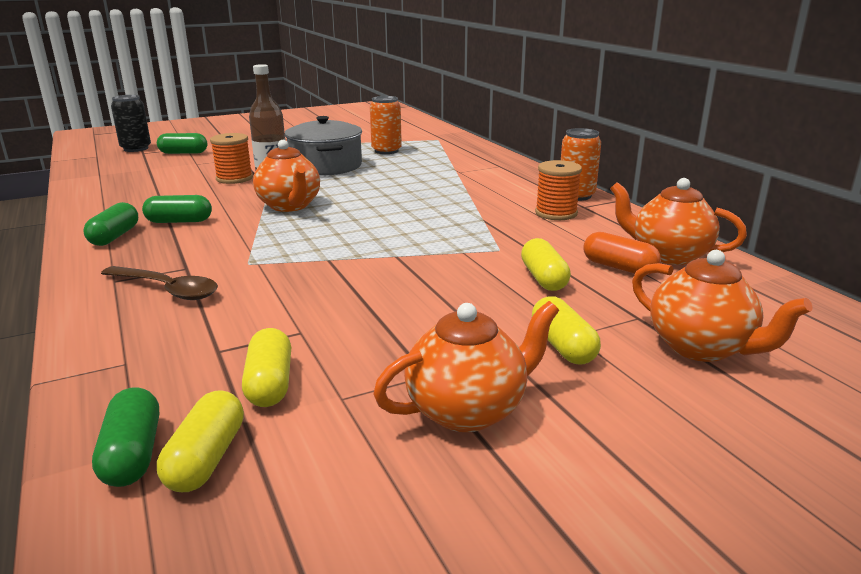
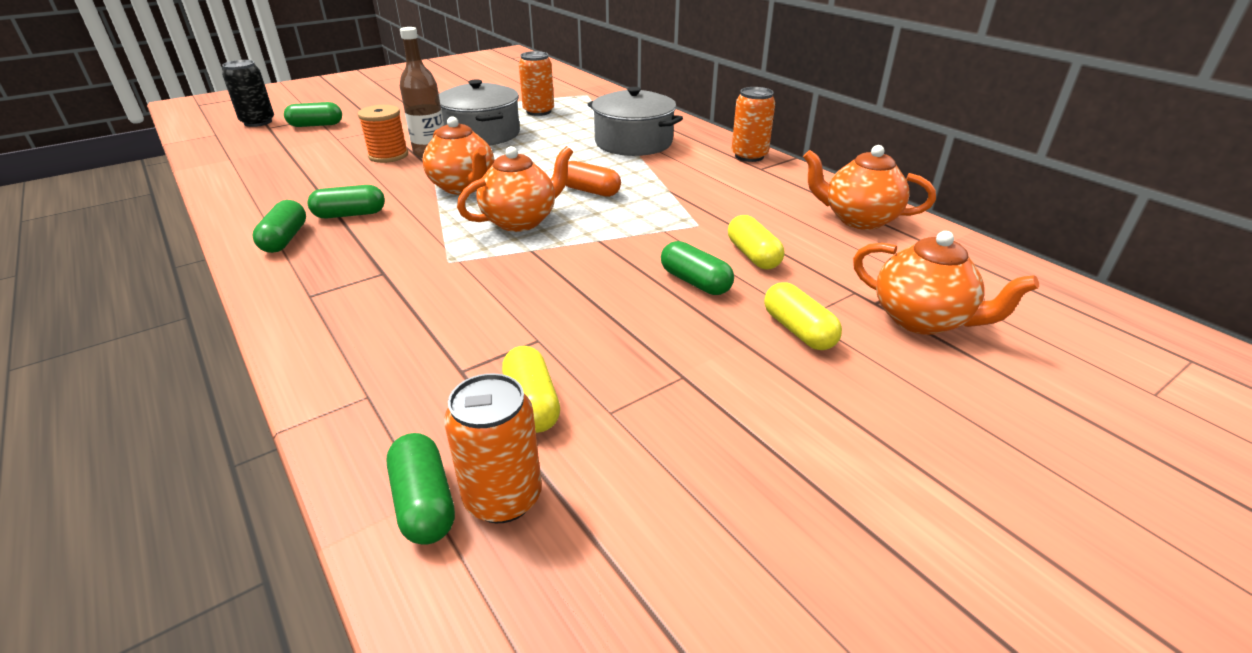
camera: 10 degrees left, 10 degrees up
brown spoon [101,266,218,300] -> none
yellow capsule [157,390,244,492] -> orange can [444,373,542,523]
orange teapot [373,301,559,432] -> orange teapot moved to [457,146,573,232]
orange spool [535,160,582,220] -> none
orange capsule [583,232,661,275] -> orange capsule moved to [565,161,621,197]
none -> grey pot [588,87,683,156]
none -> green capsule [661,241,734,295]

